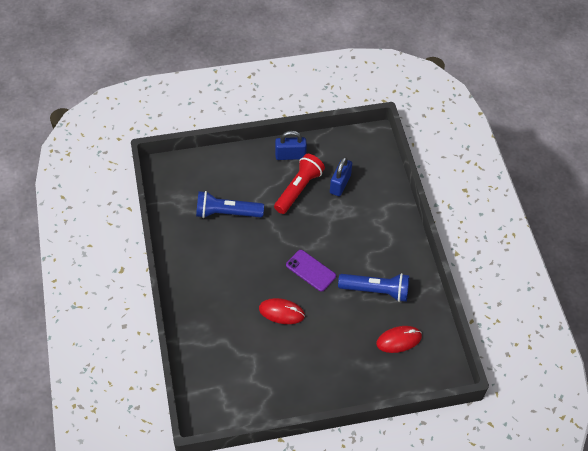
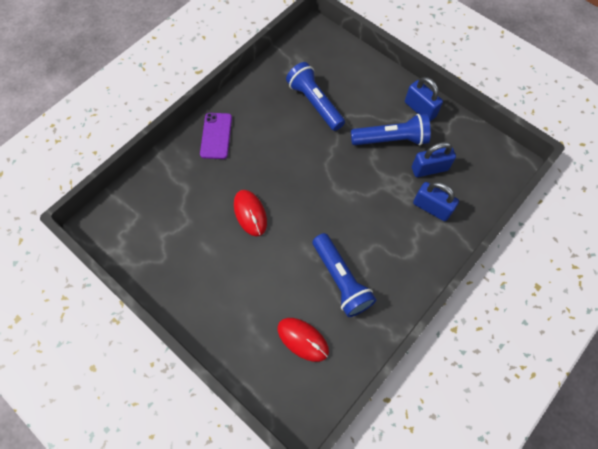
camera: 55 degrees right, 10 degrees up
red flashlight [274,154,325,214] -> blue flashlight [351,114,431,145]
purple phone [286,250,336,292] -> purple phone moved to [200,113,232,159]
none -> blue padlock [413,182,459,221]

